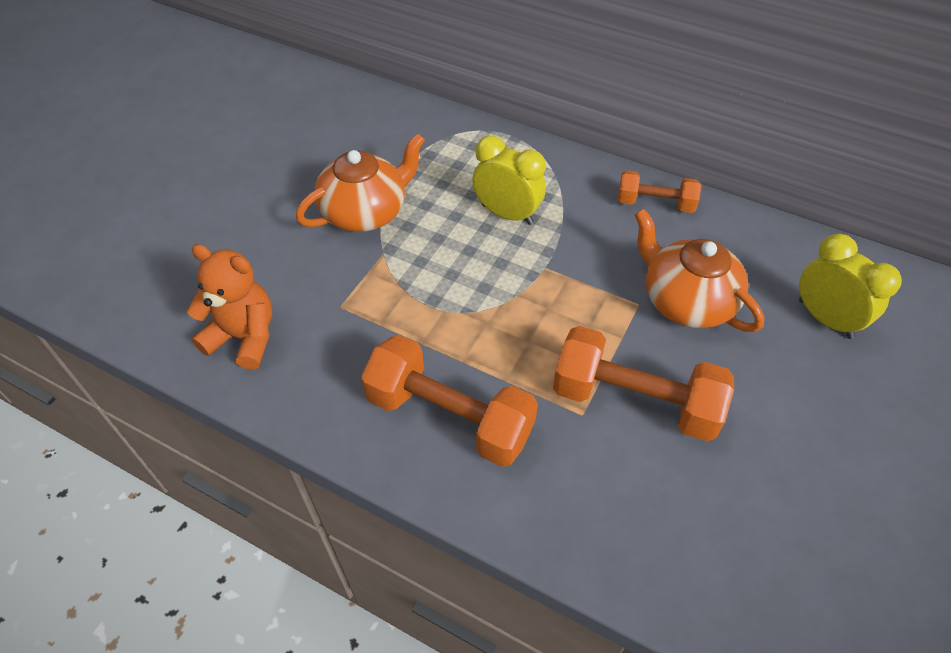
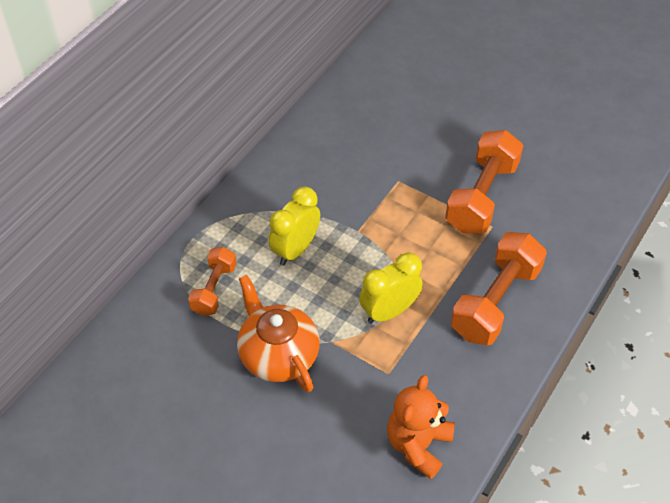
camera: 85 degrees left, 0 degrees up
orange dumbbell [618,170,702,213] -> orange dumbbell moved to [188,247,237,316]
orange teapot [634,209,764,332] -> none
yellow clock [799,234,902,339] -> yellow clock moved to [359,252,423,324]

